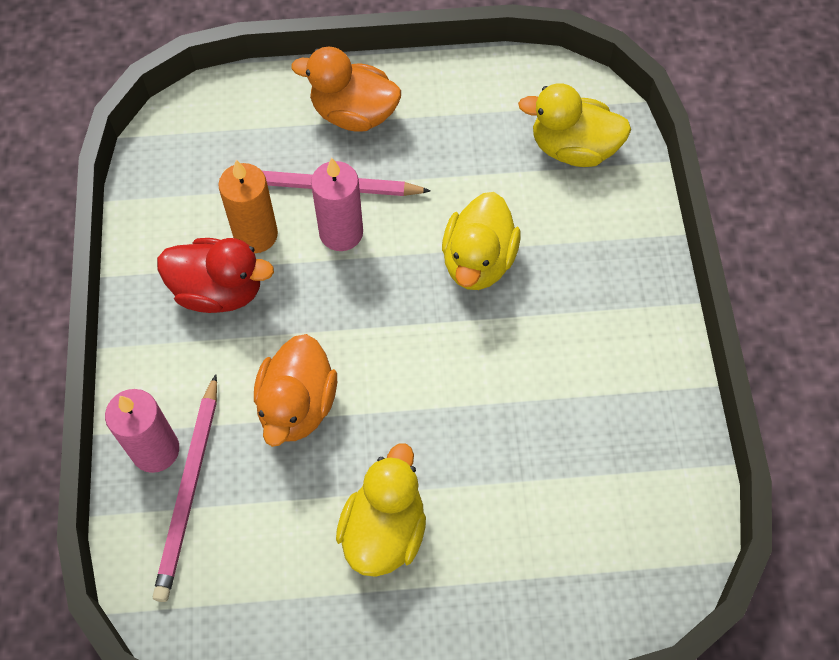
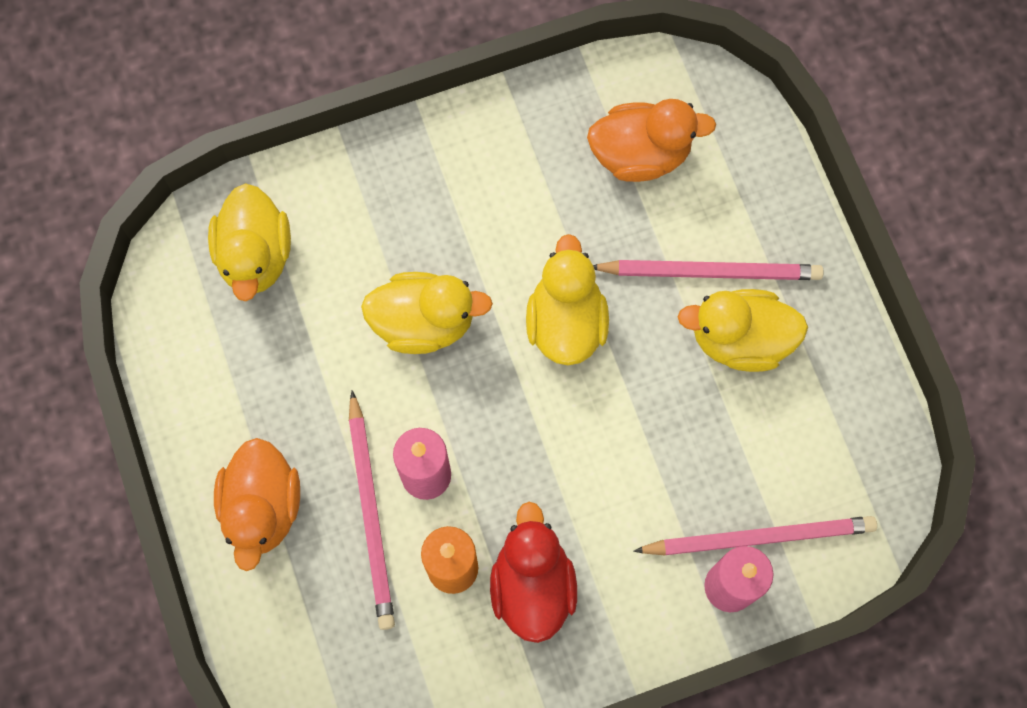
camera: 105 degrees left, 10 degrees up
orange duck [254,334,337,447] -> orange duck moved to [587,99,716,182]
none -> yellow duck [526,234,609,365]
none -> pink pencil [593,260,824,280]

